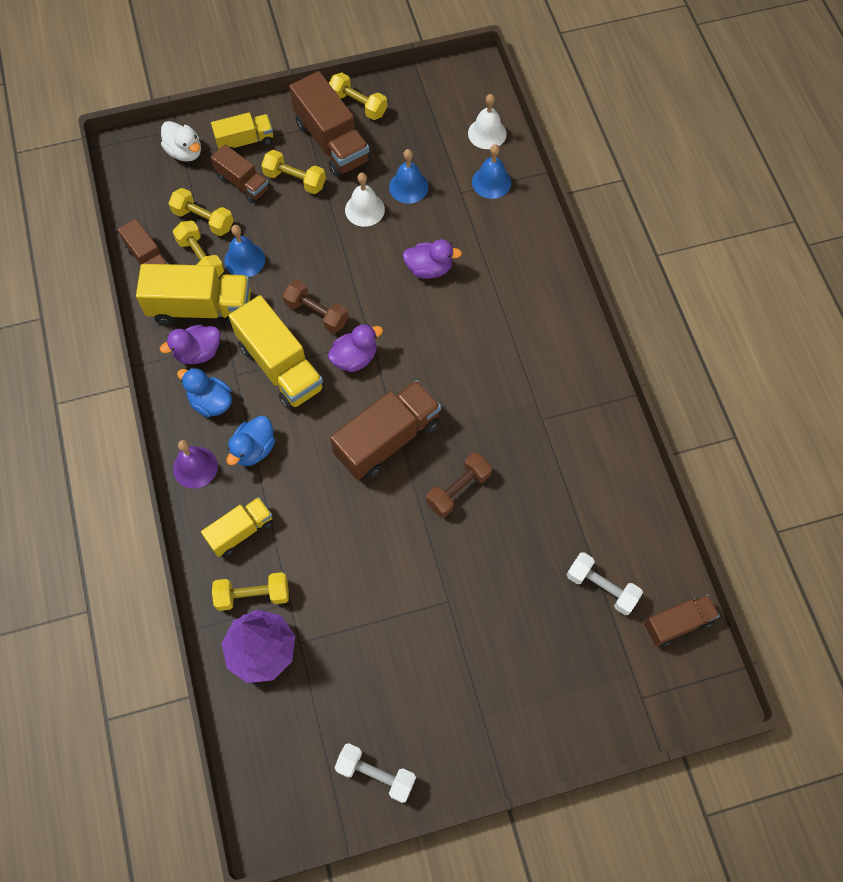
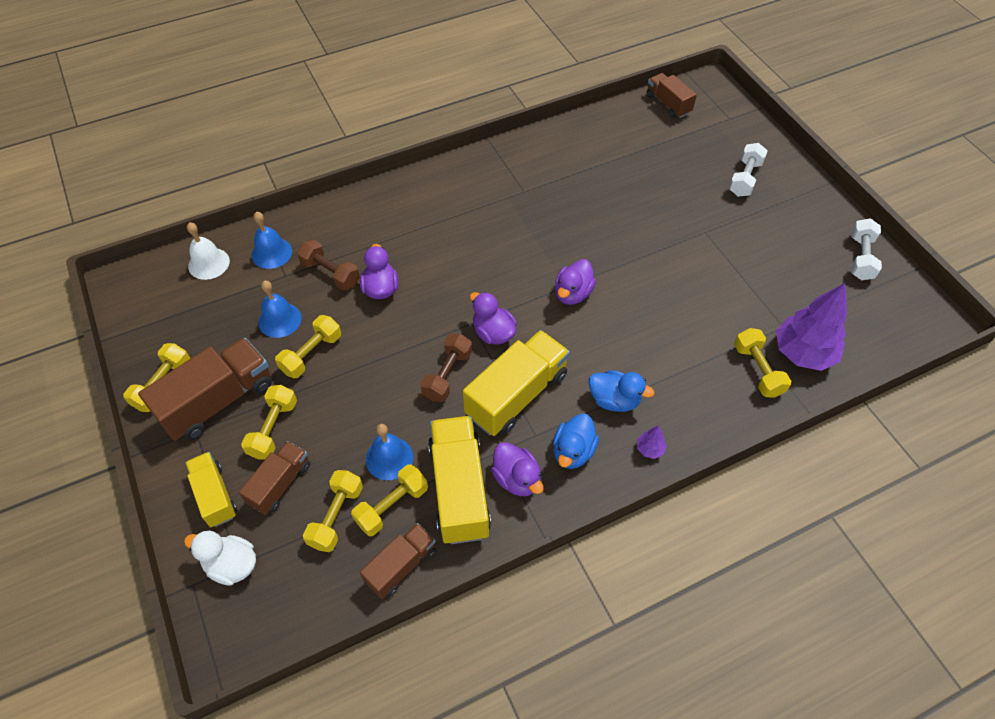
camera: 100 degrees left, 10 degrees down
white duck [161,121,201,162] -> white duck turned 105 degrees counterclockwise [184,531,256,586]
purple bell [173,440,218,488] -> purple tree [637,425,667,459]
yellow truck [201,497,273,557] -> none
brown truck [330,380,441,480] -> purple duck [555,259,596,305]
white bell [345,173,385,227] -> yellow dumbbell [275,315,341,378]
brown dumbbell [426,453,492,517] -> brown dumbbell moved to [297,240,360,290]
white dumbbell [567,552,643,615] -> white dumbbell moved to [729,143,768,197]

